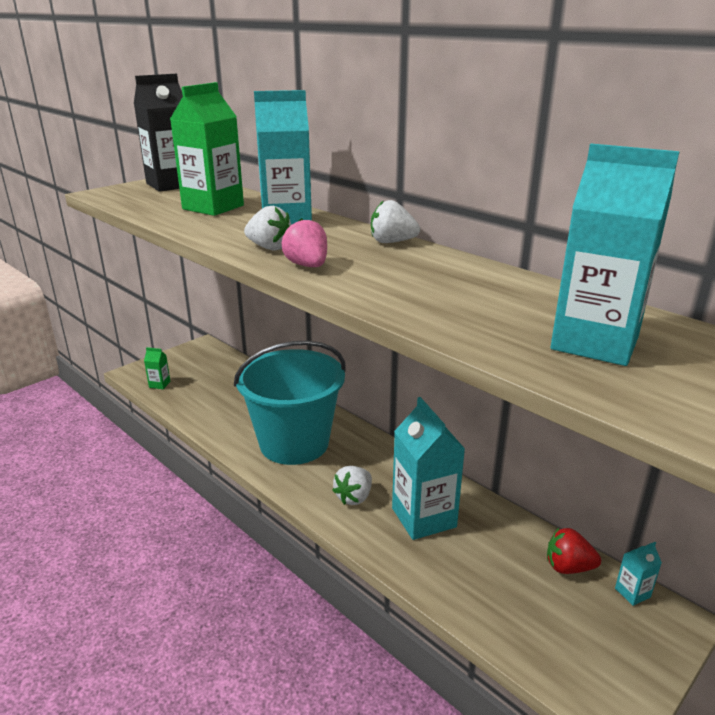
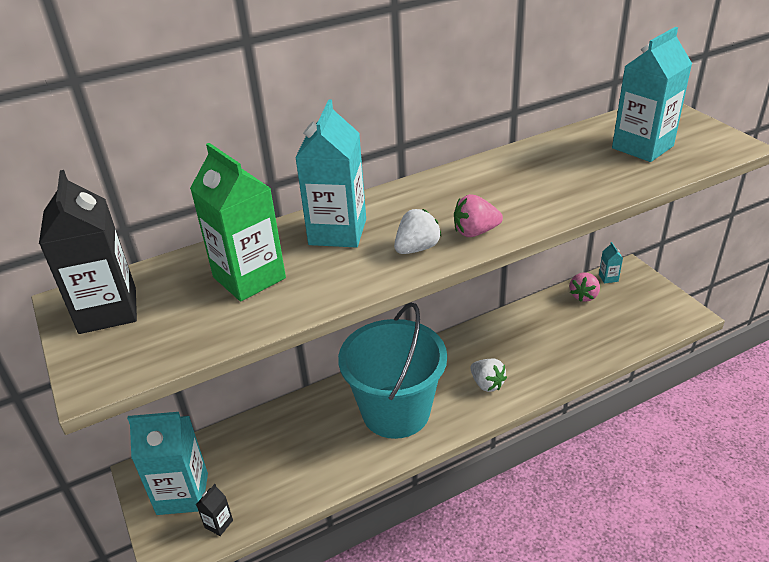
camera: 70 degrees left, 10 degrees up
green carton [144,347,171,389] -> black carton [196,484,233,536]
white strawberry [371,200,420,243] -> none
turquoise carton [392,397,465,540] -> turquoise carton moved to [127,412,208,515]
red strawberry [547,528,601,574] -> pink strawberry [569,272,600,302]

